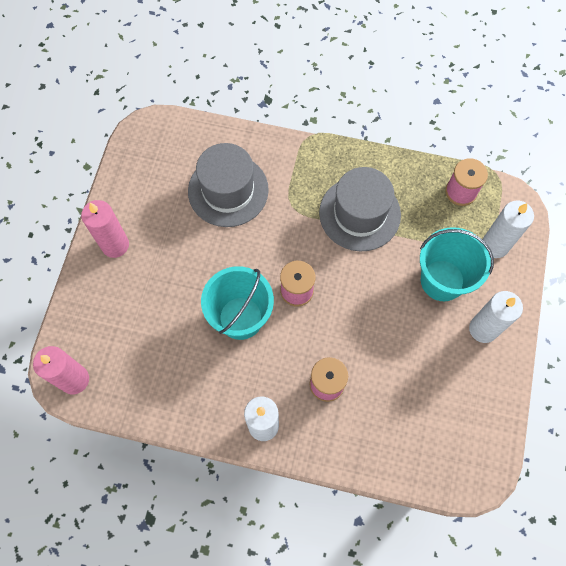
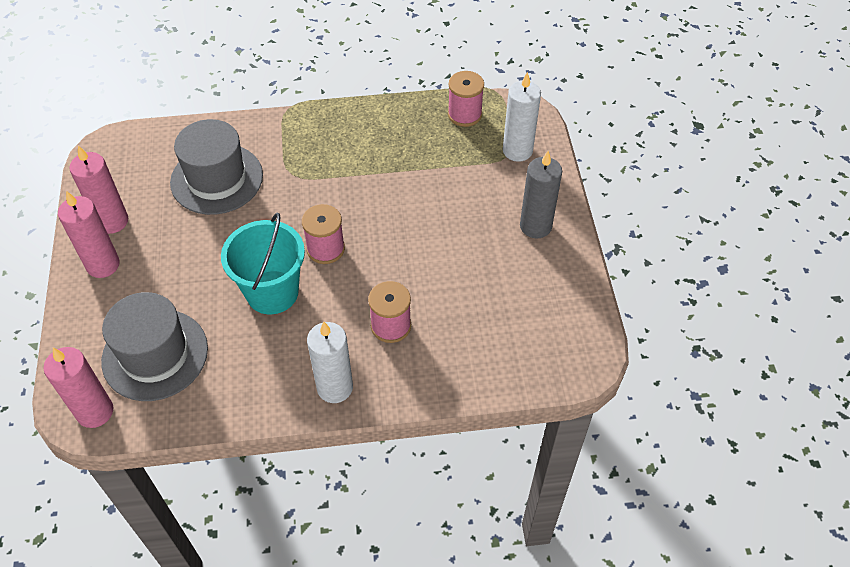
camera: 20 degrees left, 15 degrees down
grey hat [319,167,401,251] -> grey hat moved to [101,292,208,401]
turquoise bucket [420,227,494,301] -> none
white candle [469,291,523,343] -> grey candle [520,151,562,238]
none -> pink candle [69,146,128,234]

